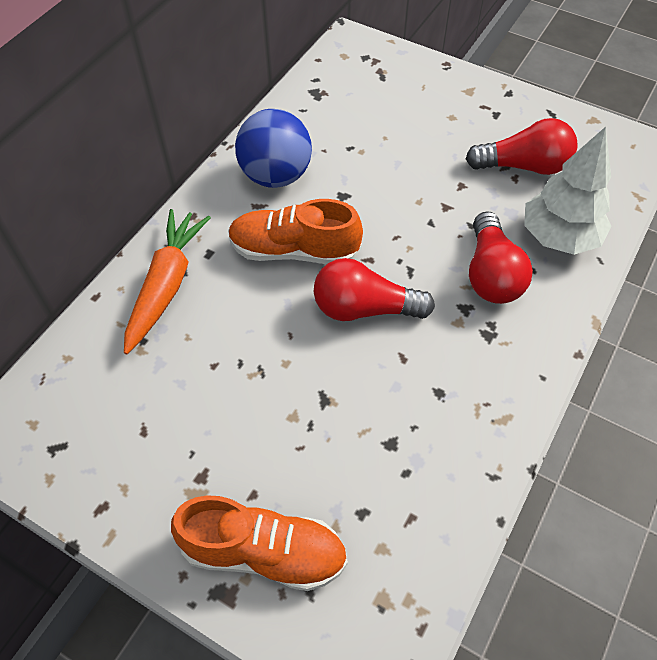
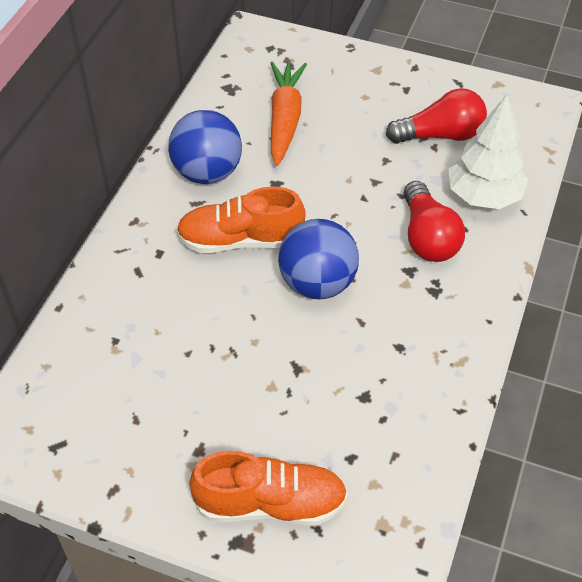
camera: 10 degrees left, 5 degrees down
orange carrot [124,209,211,354] -> orange carrot moved to [271,61,307,166]
red light bulb [314,258,435,321] -> blue ball [278,219,359,299]

